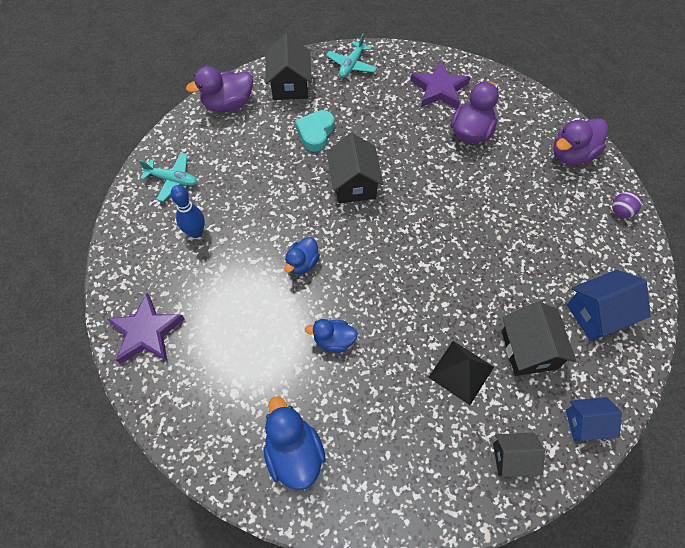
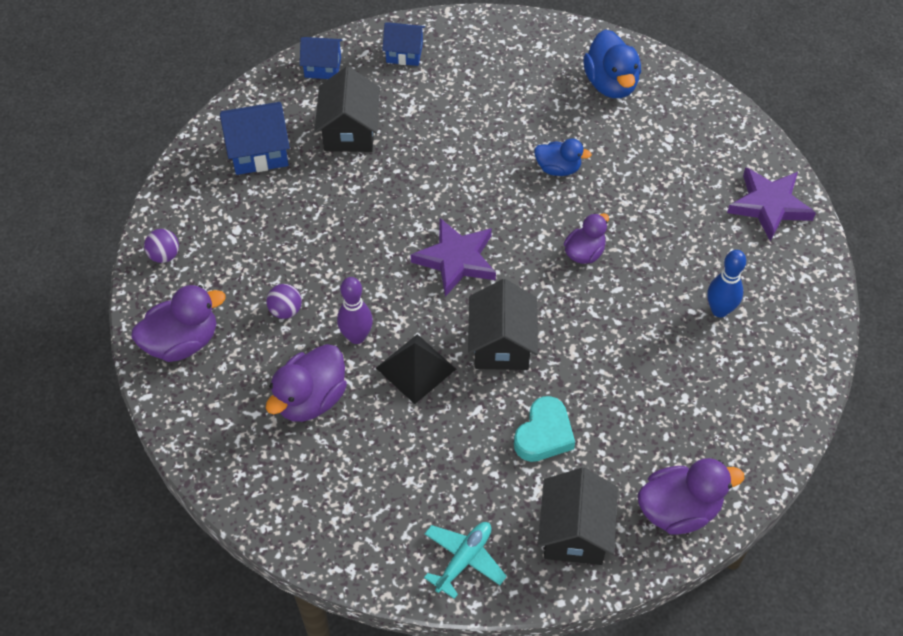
camera: 170 degrees left, 5 degrees down
turquoise plane [139,153,197,202] -> none
blue duck [284,237,320,275] -> purple duck [564,213,609,264]
purple star [410,61,471,108] -> purple star moved to [411,218,496,297]
black pyramid [428,341,494,405] -> black pyramid moved to [376,334,456,404]
black house [493,433,545,477] -> blue house [382,23,425,66]
none -> purple ball [266,284,302,319]
none -> purple bowling pin [337,277,373,344]

